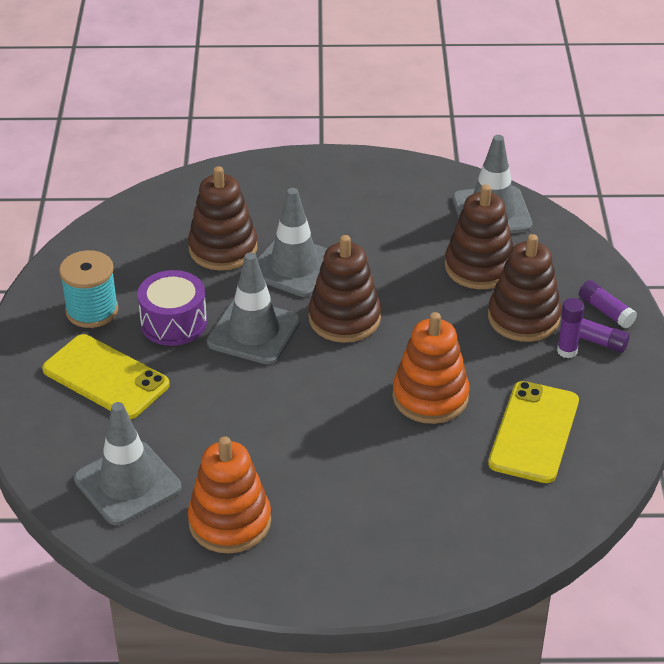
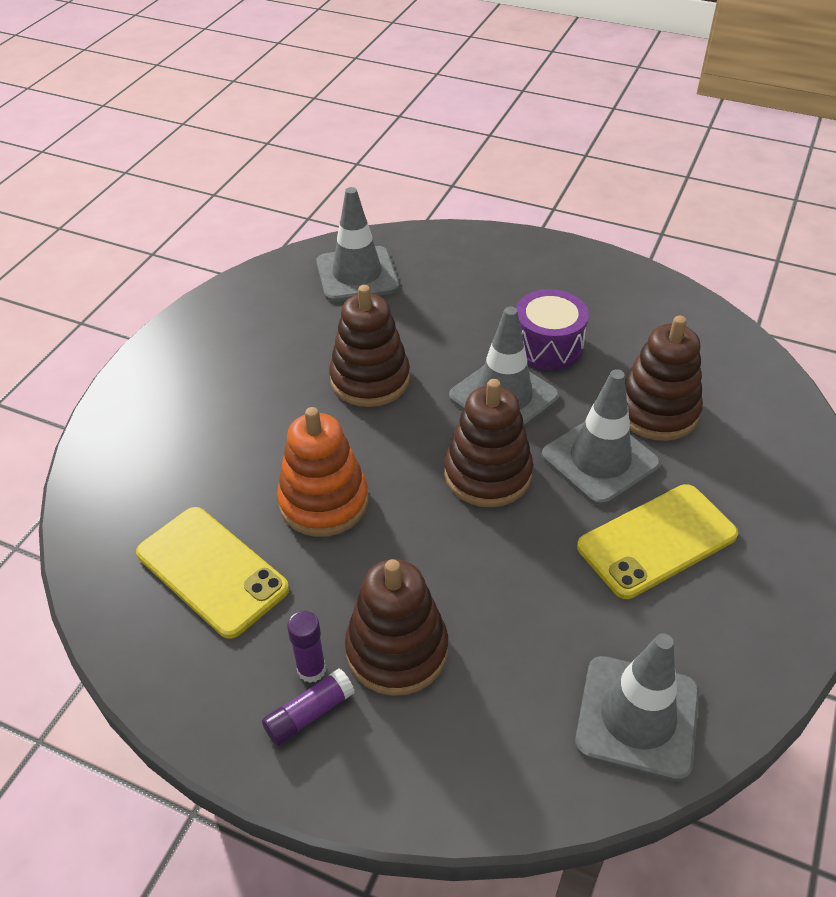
camera: 115 degrees right, 5 degrees up
yellow phone [42,334,170,419] -> yellow phone moved to [577,484,738,599]
turquoise spool [59,250,118,328] -> none
orange stacking toy [188,436,271,554] -> none
brown stacking toy [445,184,513,289] -> brown stacking toy moved to [329,285,410,407]
purple glue stick [579,280,637,329] -> none

